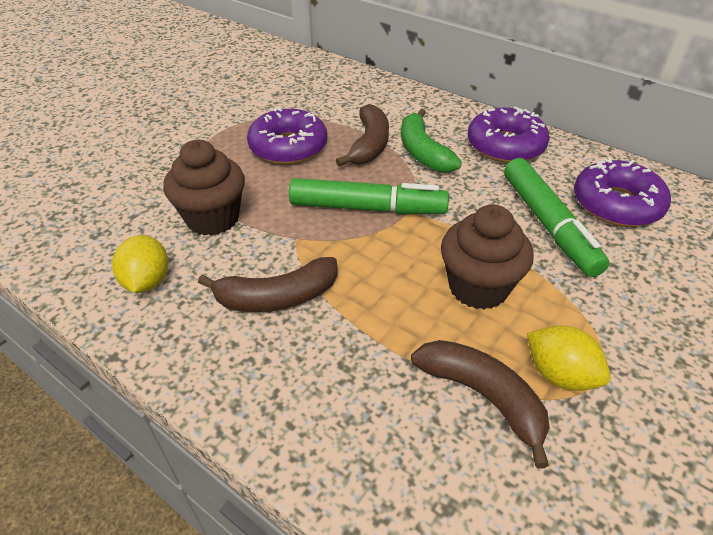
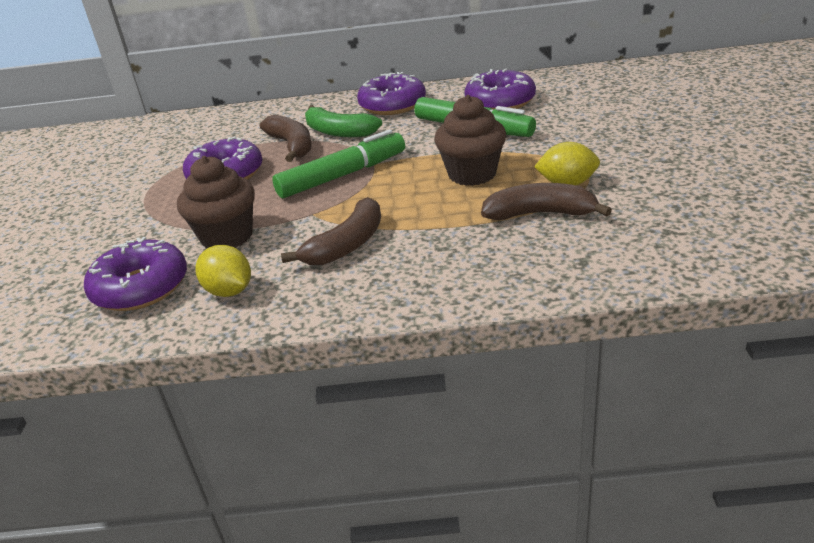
camera: 35 degrees left, 10 degrees down
none -> purple donut [84,237,187,311]

